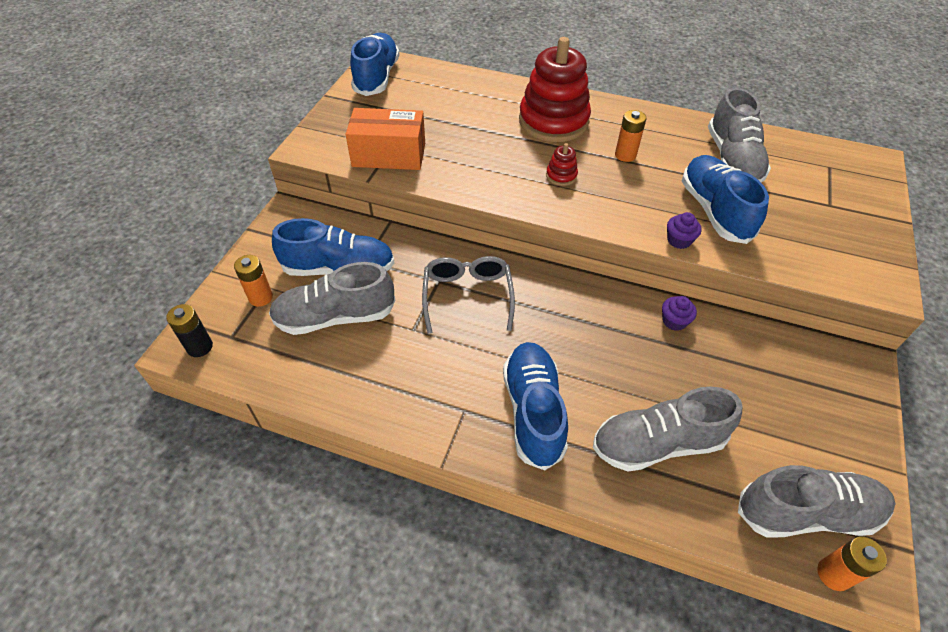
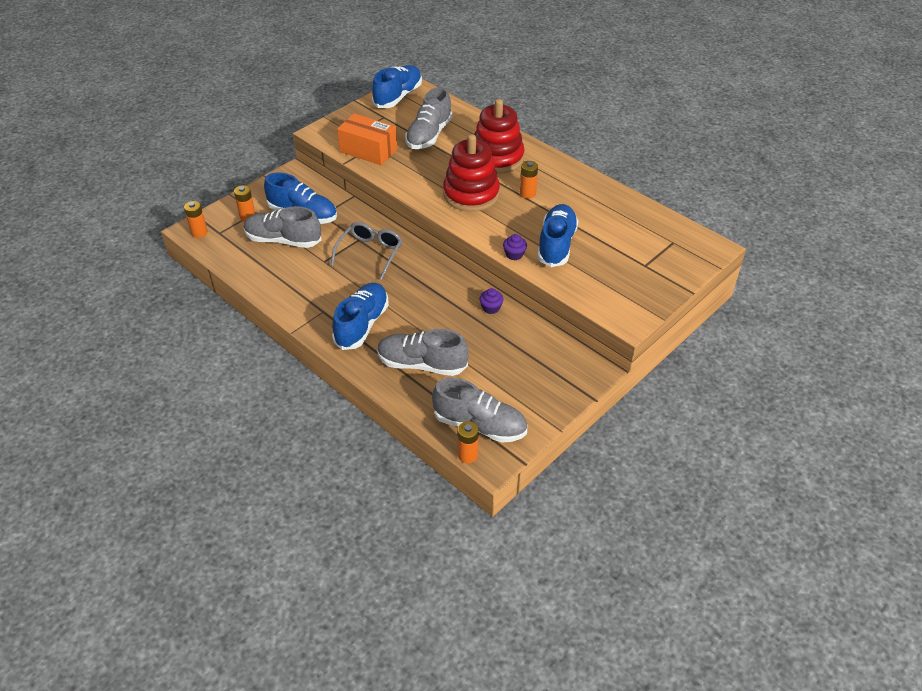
camera: 25 degrees right, 5 degrees down
black battery [166,304,213,357] -> orange battery [184,201,208,238]
red stacking toy [546,143,578,186] -> red stacking toy [443,134,500,212], size x2.45
grey shoe [708,87,771,183] -> grey shoe moved to [405,87,453,149]

